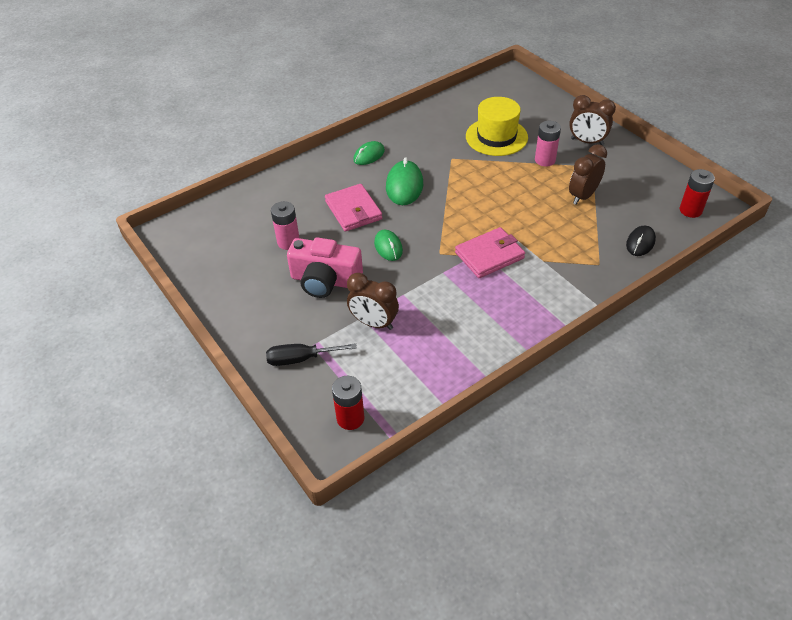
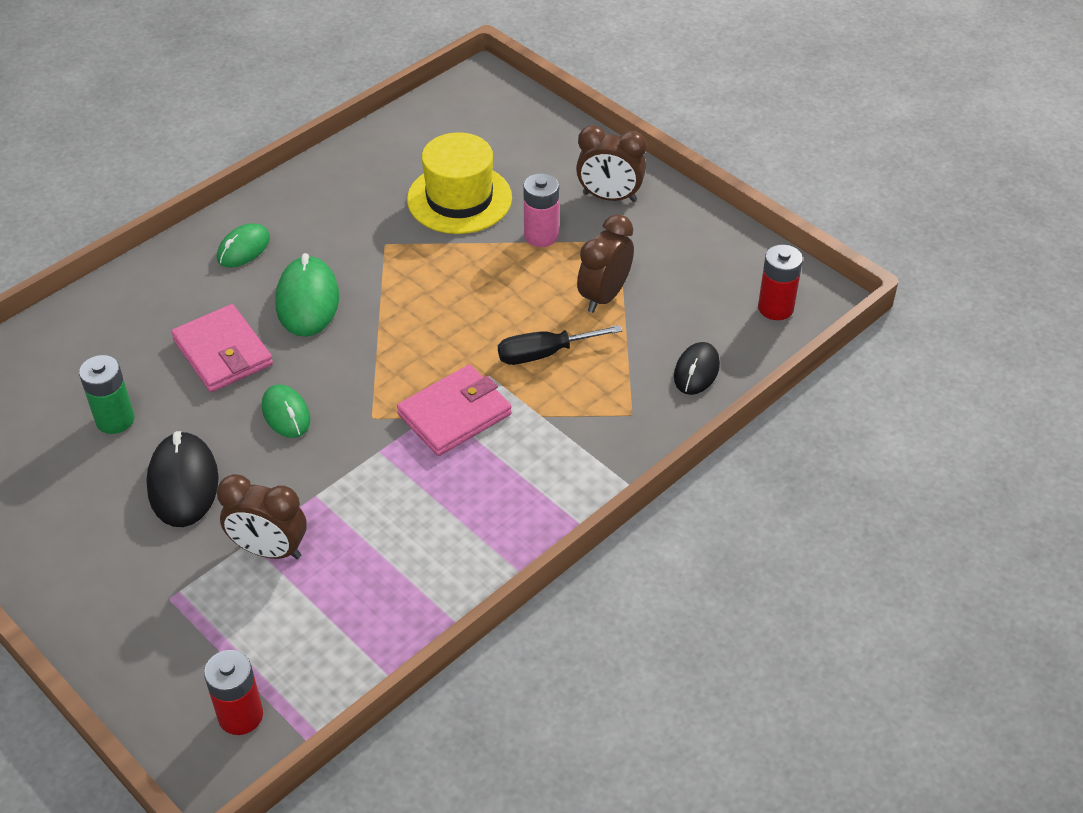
camera: 10 degrees left, 0 degrees up
black screwdriver [266,343,357,366] -> black screwdriver moved to [498,325,623,365]
pink battery [271,201,299,250] -> green battery [79,355,134,434]
pink camera [287,237,363,298] -> black mouse [146,431,219,527]

